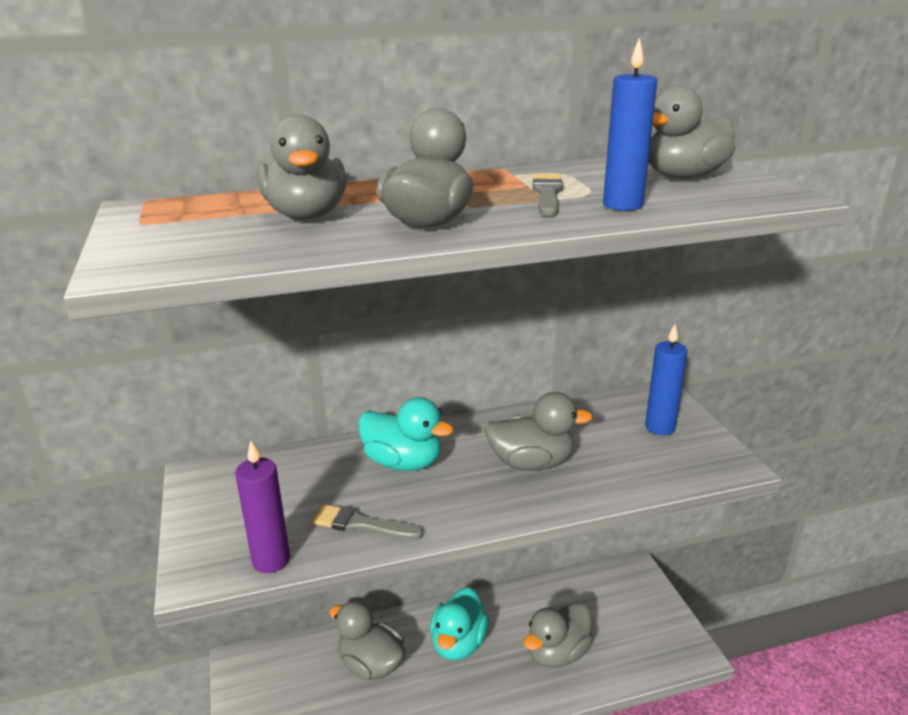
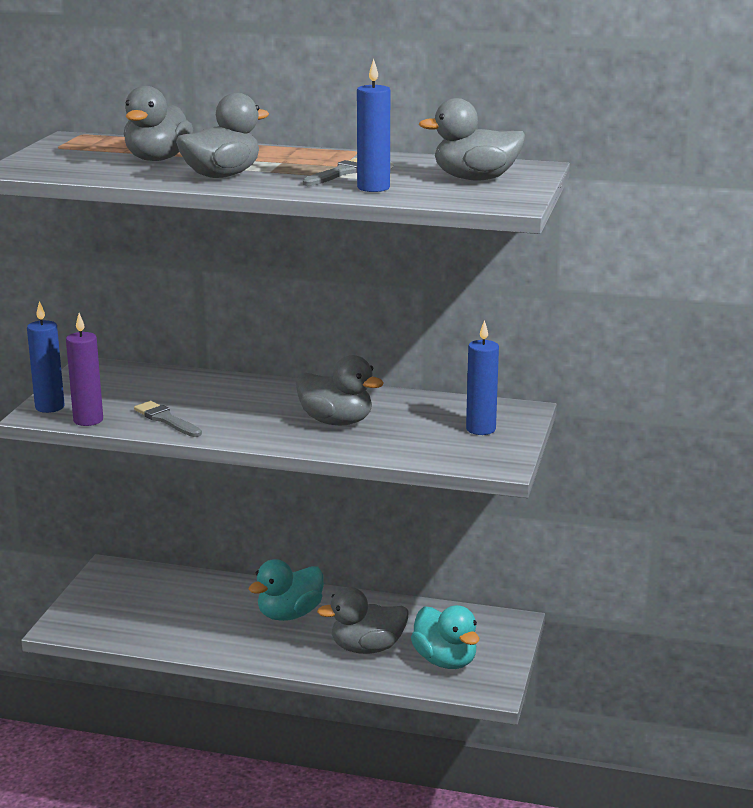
camera: 30 degrees right, 5 degrees down
grey duck [329,601,405,680] -> none
turquoise duck [358,397,454,471] -> turquoise duck moved to [411,605,479,669]
none -> blue candle [27,301,65,413]

